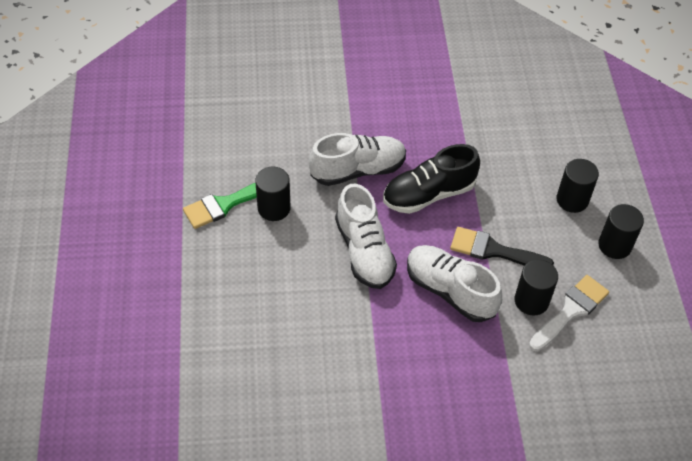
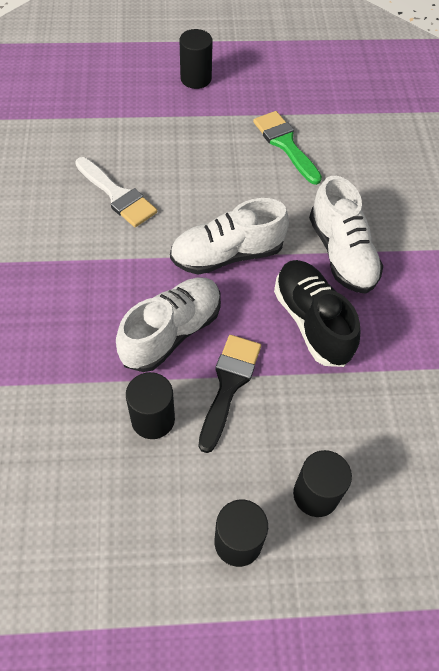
camera: 90 degrees right, 5 degrees up
black cylinder [255,167,291,221] -> black cylinder moved to [179,29,213,89]
white brush [529,275,609,351] -> white brush moved to [75,157,157,227]

